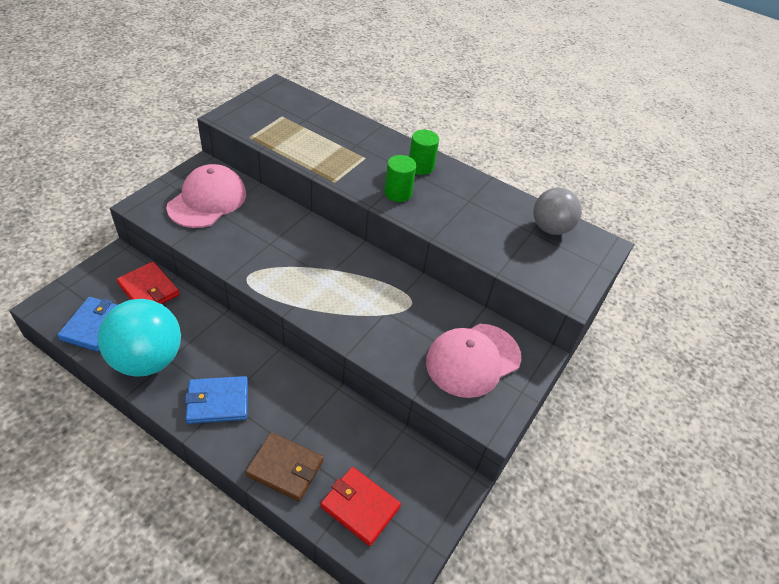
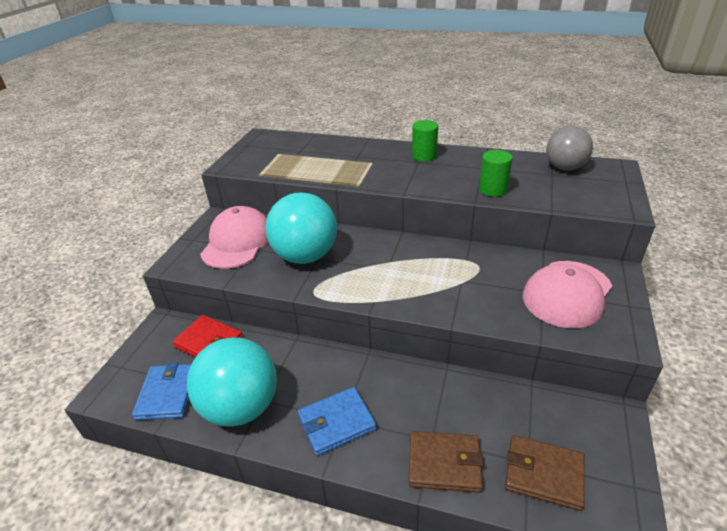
camera: 10 degrees left, 10 degrees down
red wallet [321,467,401,546] -> brown wallet [505,435,585,511]
green cylinder [384,155,416,202] -> green cylinder moved to [479,150,513,197]
none -> turquoise ball [266,193,337,264]

